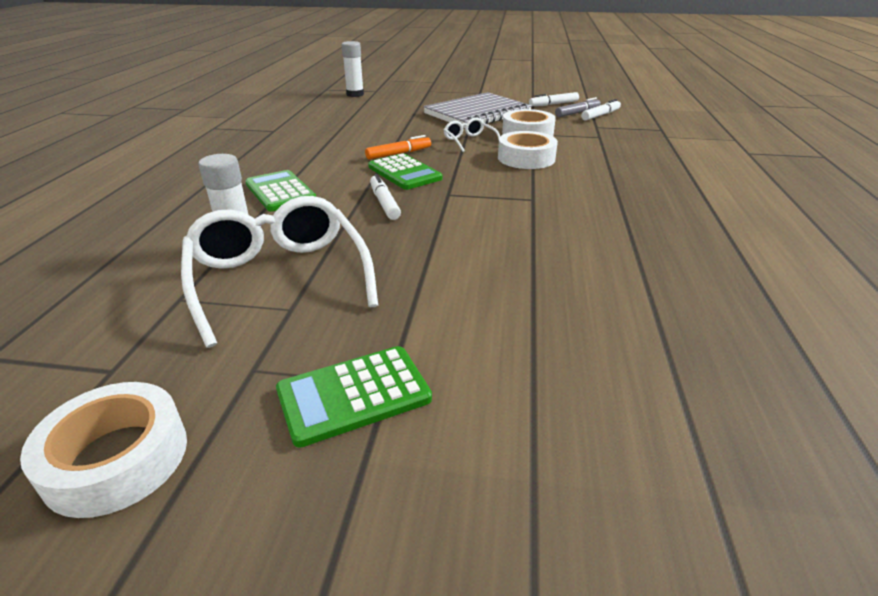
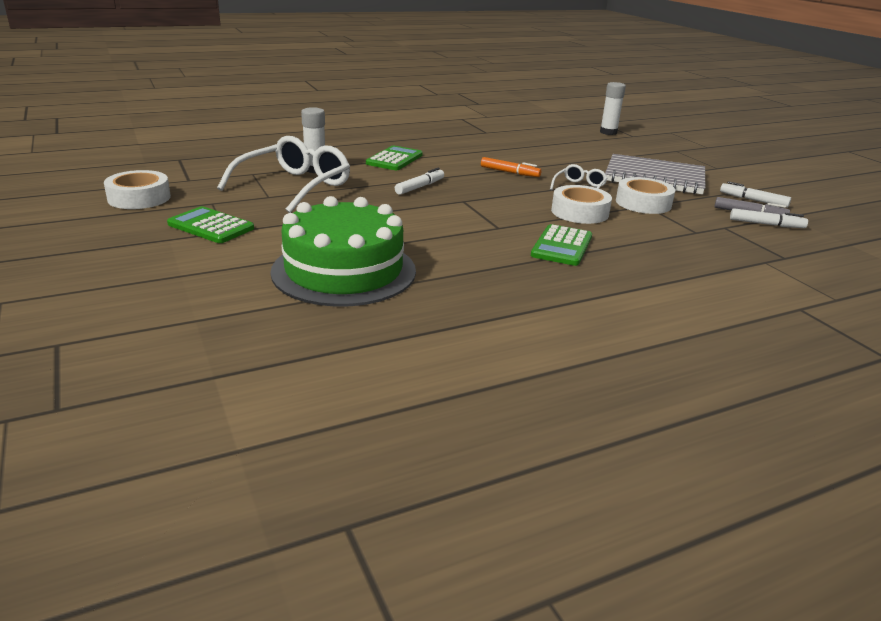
camera: 55 degrees right, 5 degrees down
green calculator [368,153,443,190] -> green calculator moved to [531,224,592,266]
none -> green cake [270,196,416,307]

